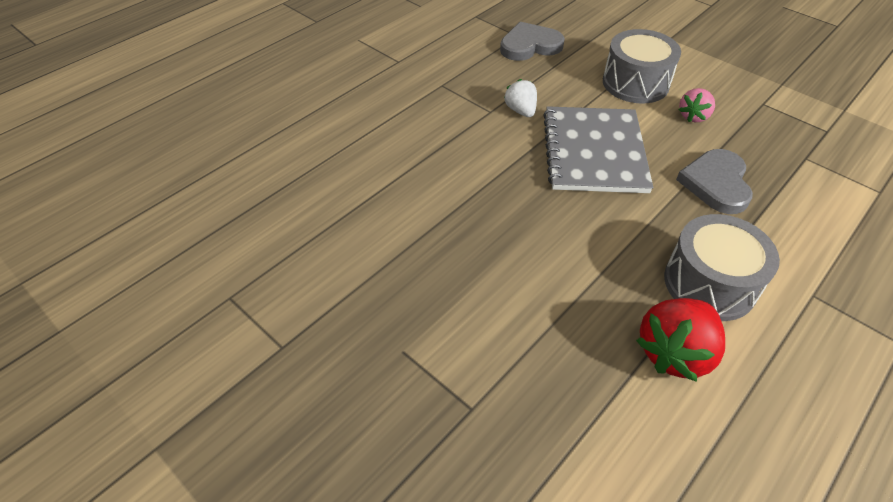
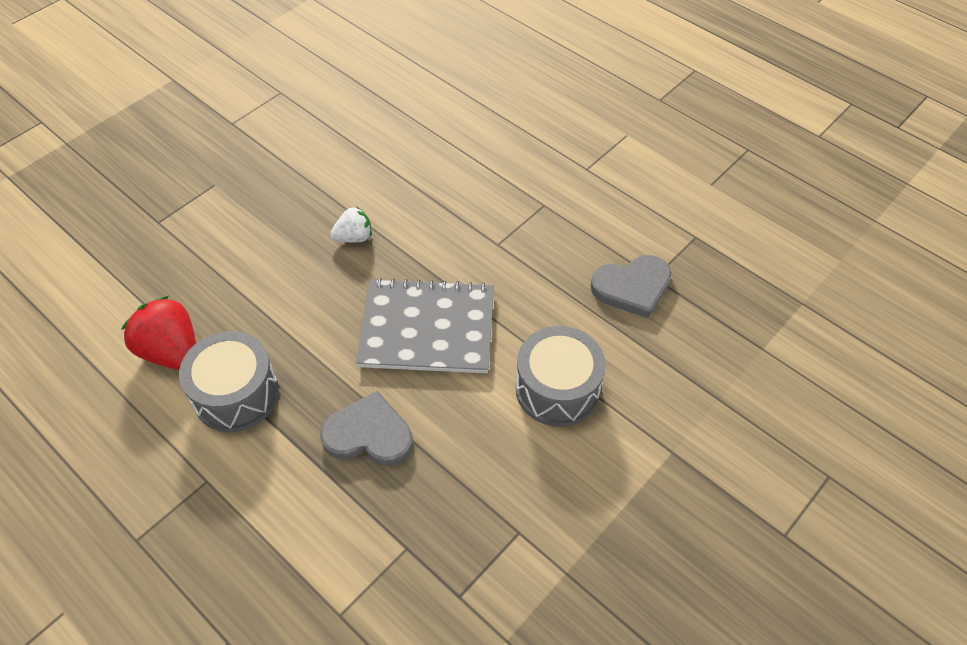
camera: 90 degrees right, 5 degrees up
grey heart [500,22,565,61] -> grey heart turned 90 degrees clockwise [590,255,672,318]
white strawberry [504,79,537,117] -> white strawberry moved to [330,206,372,243]
pink strawberry [679,88,715,122] -> none

